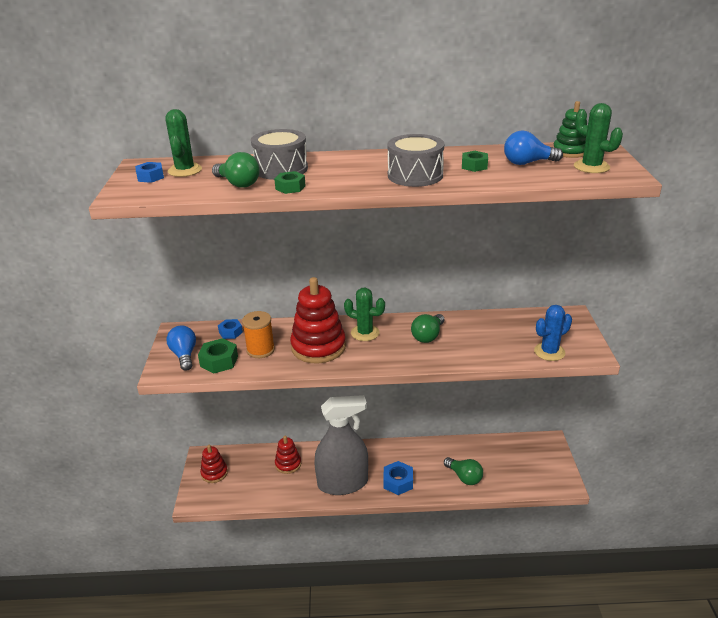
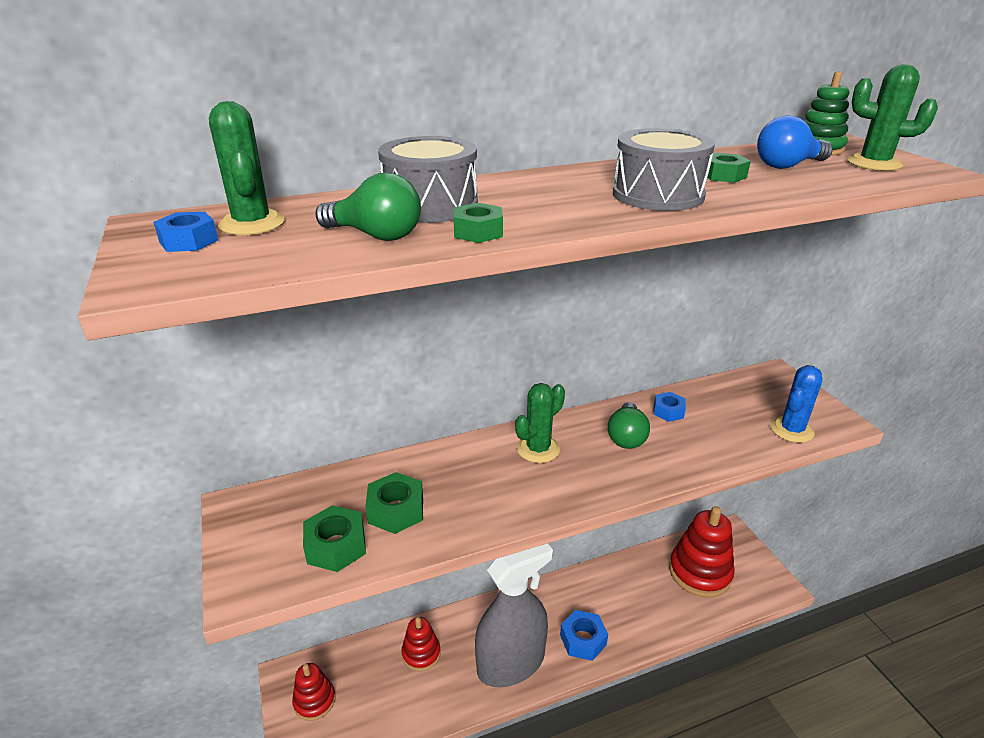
camera: 20 degrees left, 0 degrees up
blue light bulb [166,325,196,371] -> none
blue nut [218,319,243,339] -> blue nut moved to [654,392,686,422]
orange spool [242,311,275,358] -> green nut [365,472,423,534]
red stacking toy [290,277,346,364] -> red stacking toy moved to [669,506,735,597]
green cactus [344,288,385,341] -> green cactus turned 45 degrees counterclockwise [515,383,565,463]
green light bulb [444,457,483,485] -> none

